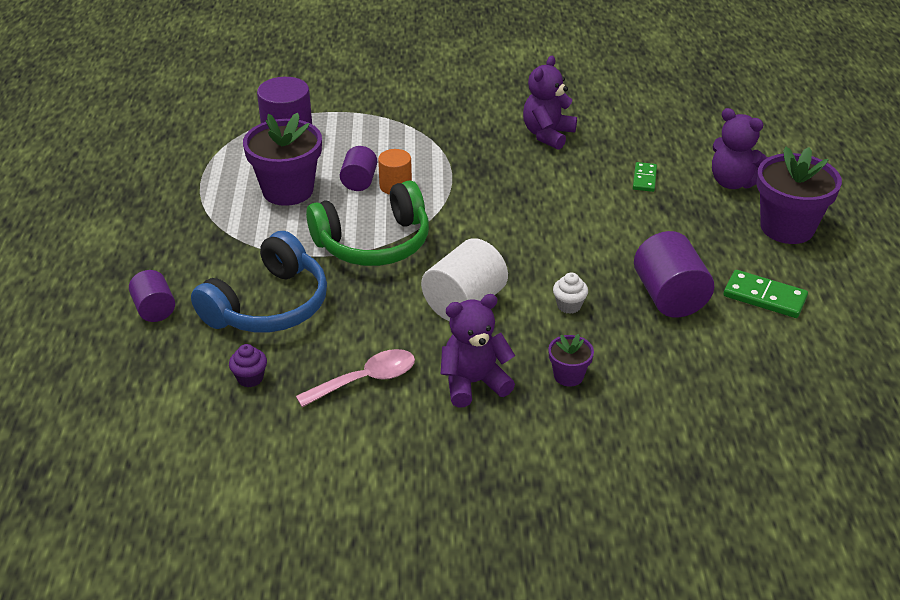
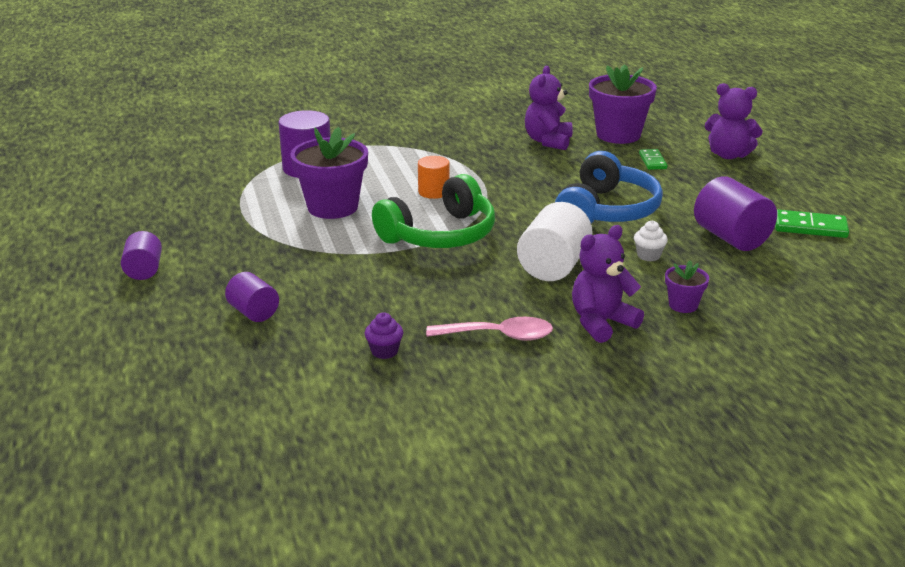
camera: 15 degrees left, 10 degrees down
blue headphones [191,231,327,332] -> blue headphones moved to [555,151,663,223]
pink spoon [296,349,415,407] -> pink spoon turned 45 degrees clockwise [426,317,553,341]
purple cylinder [340,146,377,191] -> purple cylinder moved to [121,231,162,280]
purple flower pot [757,147,842,244] -> purple flower pot moved to [589,64,657,144]

